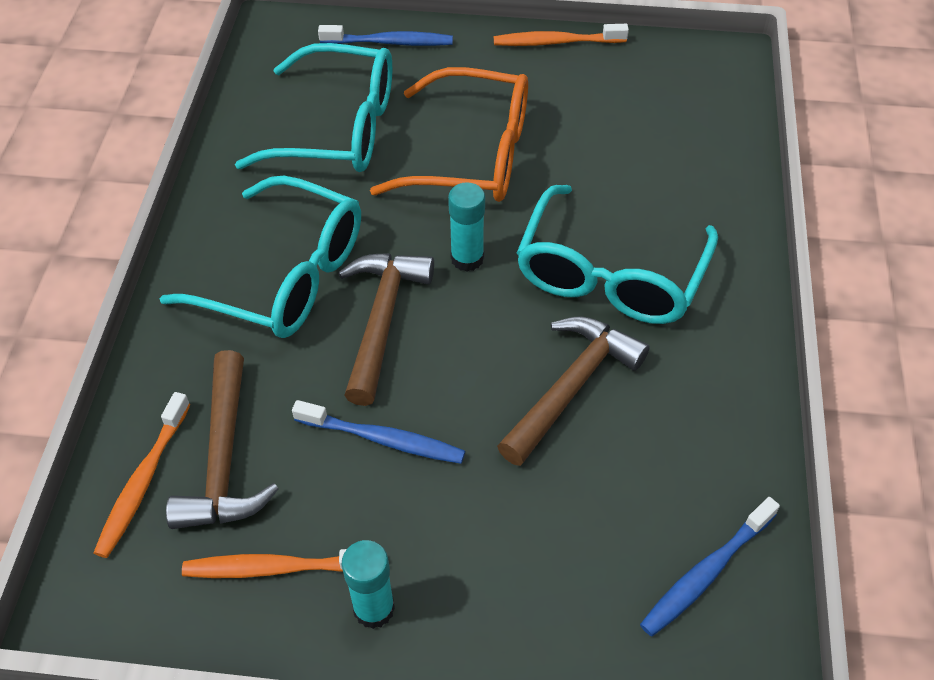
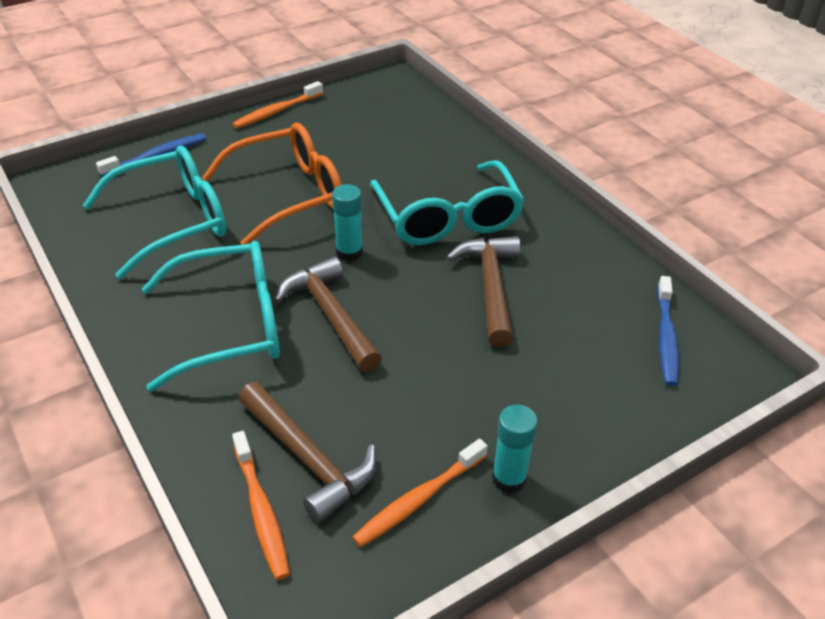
camera: 40 degrees left, 10 degrees down
blue toothbrush [292,400,465,464] -> none

